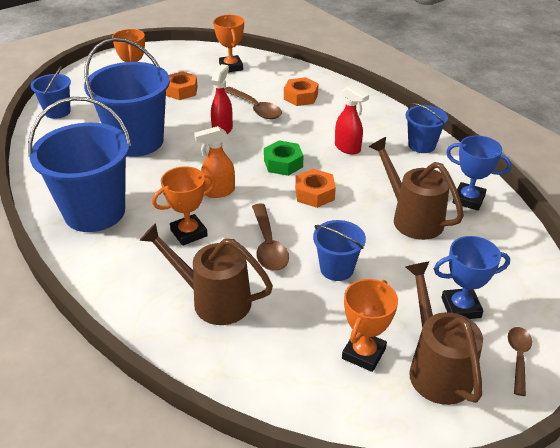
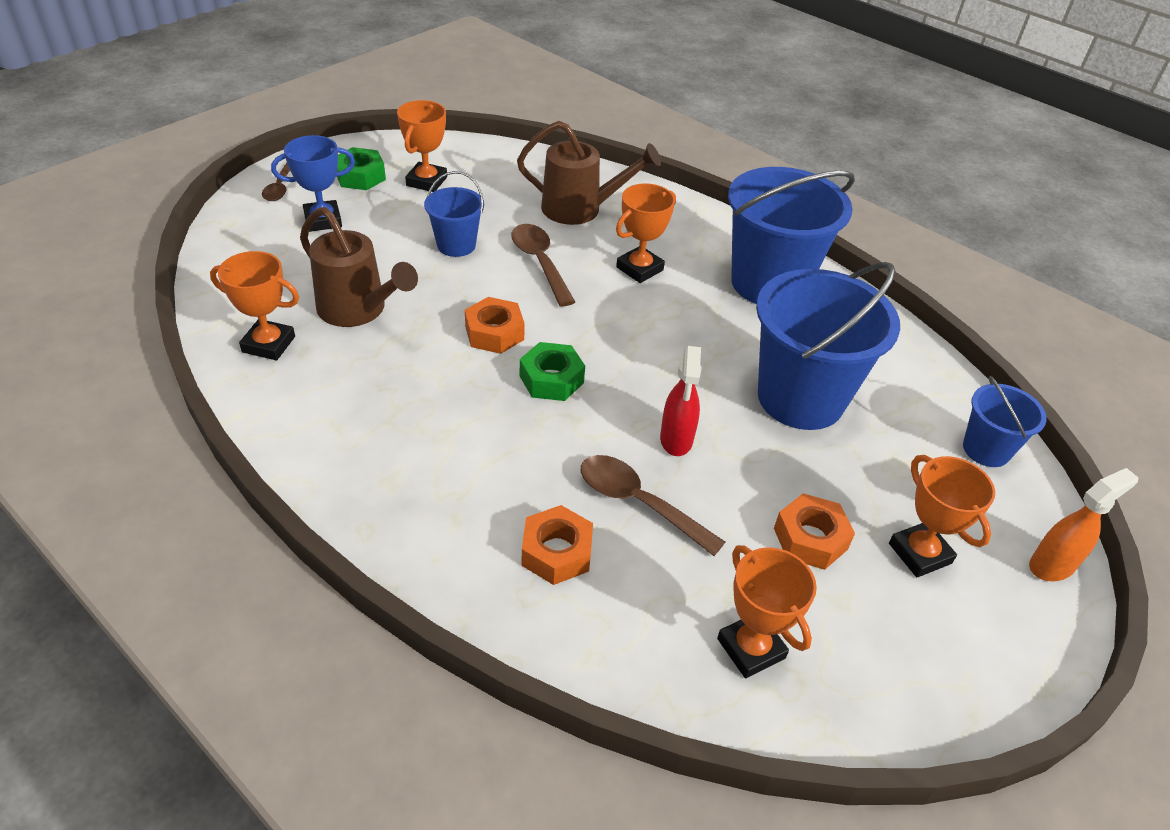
camera: 165 degrees right, 5 degrees up
orange spray bottle [194,126,235,198] -> orange spray bottle moved to [1029,468,1138,581]
red spray bottle [335,85,369,155] -> none
brown watering can [405,261,483,405] -> green nut [337,147,386,190]
blue bucket [406,103,448,153] -> none
blue trophy [446,136,511,211] -> orange trophy [210,251,299,360]

